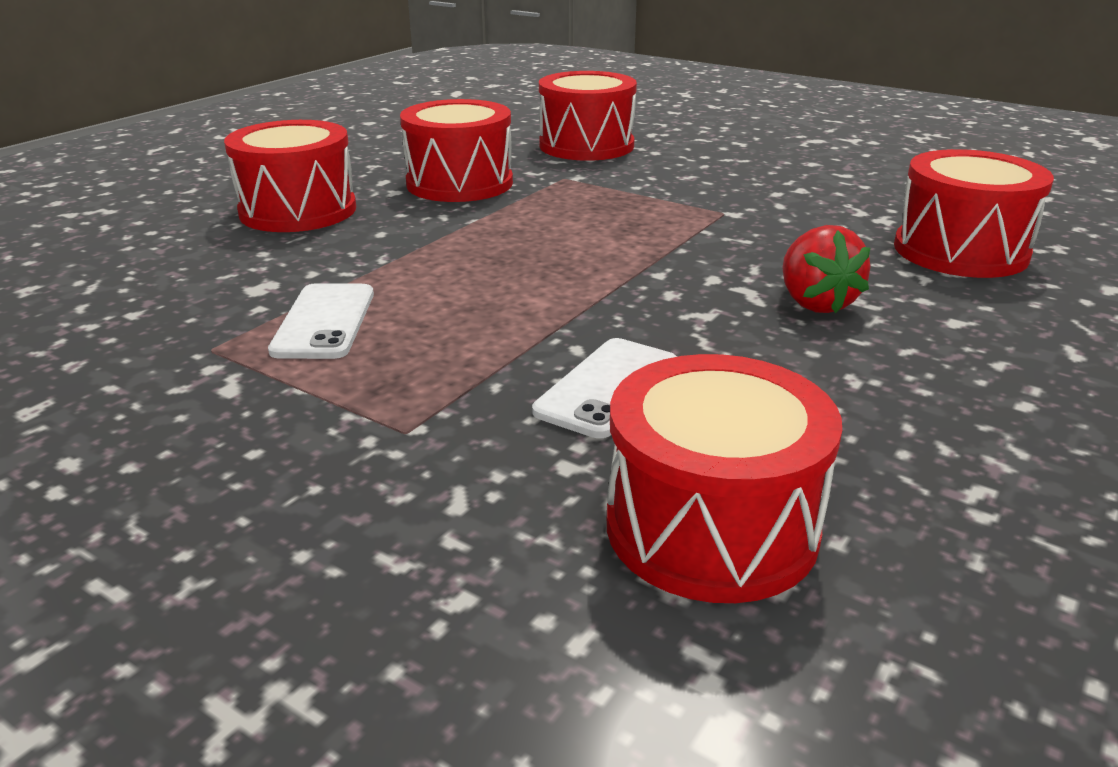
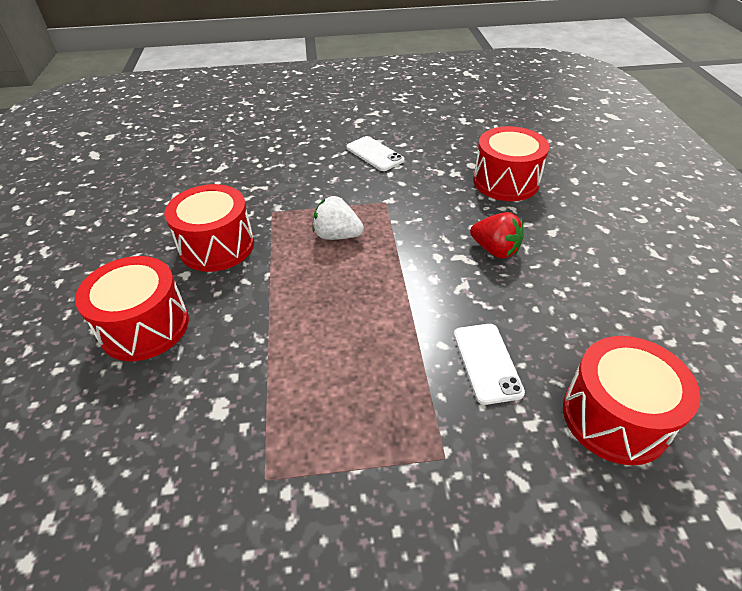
camera: 40 degrees left, 15 degrees up
white phone [268,283,374,359] -> white phone moved to [346,136,405,171]
red drum [539,71,637,161] -> none
none -> white strawberry [313,196,364,240]

